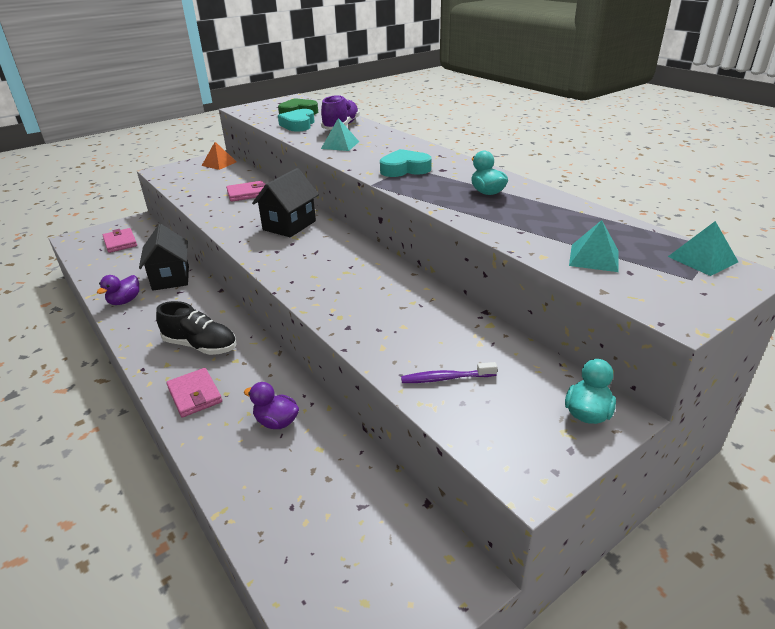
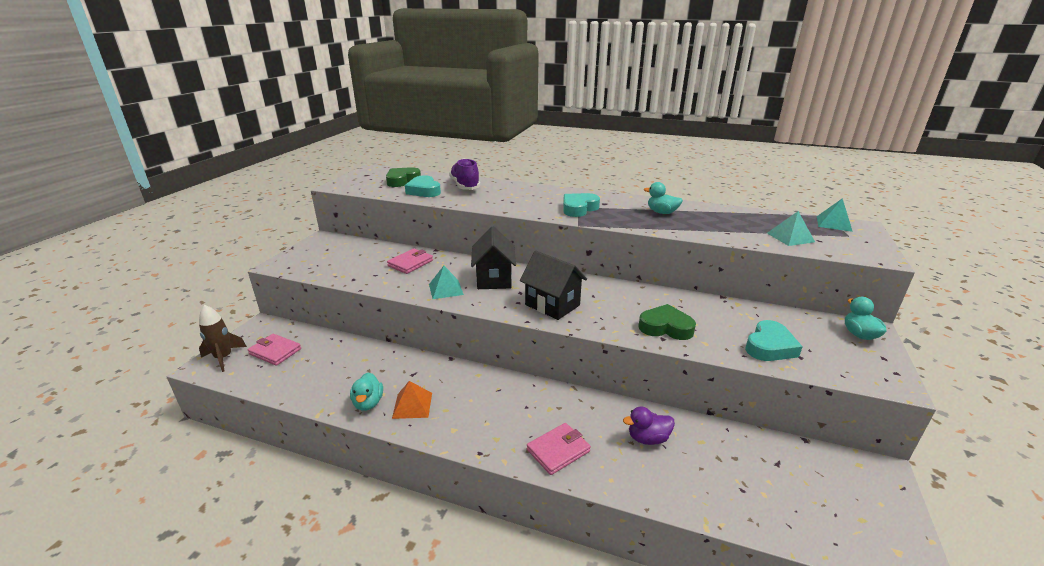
camera: 35 degrees left, 5 degrees down
purple duck [97,275,139,305] -> turquoise duck [350,372,383,411]
black house [139,224,189,291] -> black house moved to [520,251,587,320]
black shoe [156,301,237,355] -> none
pink wallet [166,368,222,418] -> pink wallet turned 60 degrees counterclockwise [527,423,591,475]
orange pyramid [202,142,237,170] -> orange pyramid moved to [392,381,432,419]
turquoise pyramid [321,118,359,151] -> turquoise pyramid moved to [429,266,464,299]
purple toothbrush [401,362,497,383] -> turquoise heart [745,320,803,361]
none -> brown rocket [199,305,247,372]
none -> green heart [638,304,696,340]

